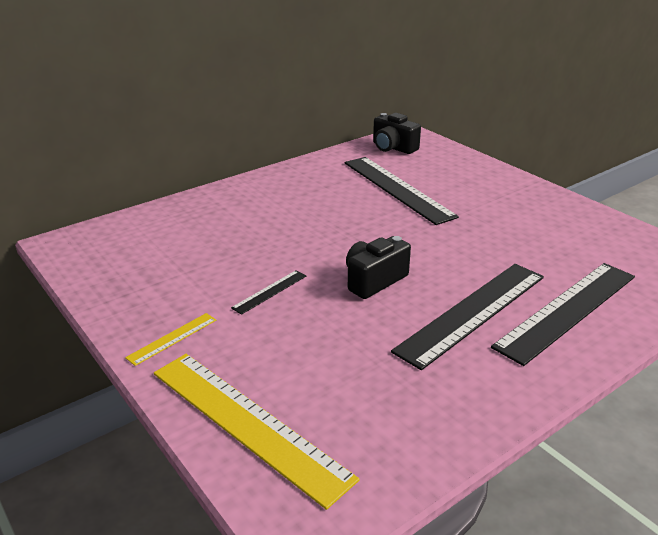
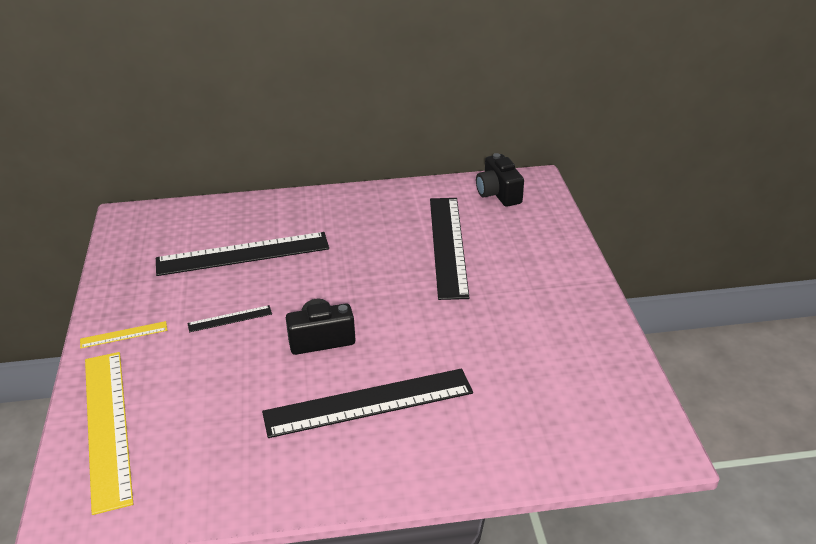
camera: 30 degrees right, 5 degrees up
black ruler [491,263,635,366] -> black ruler moved to [156,232,329,276]

